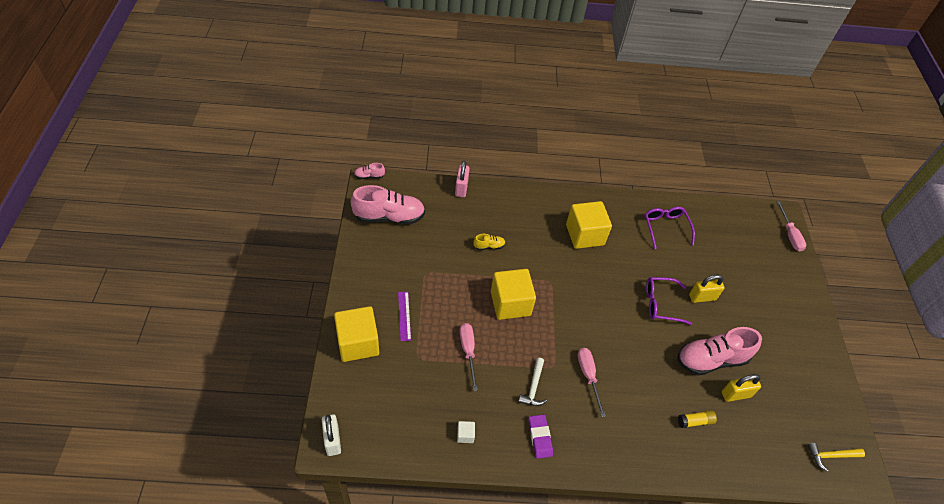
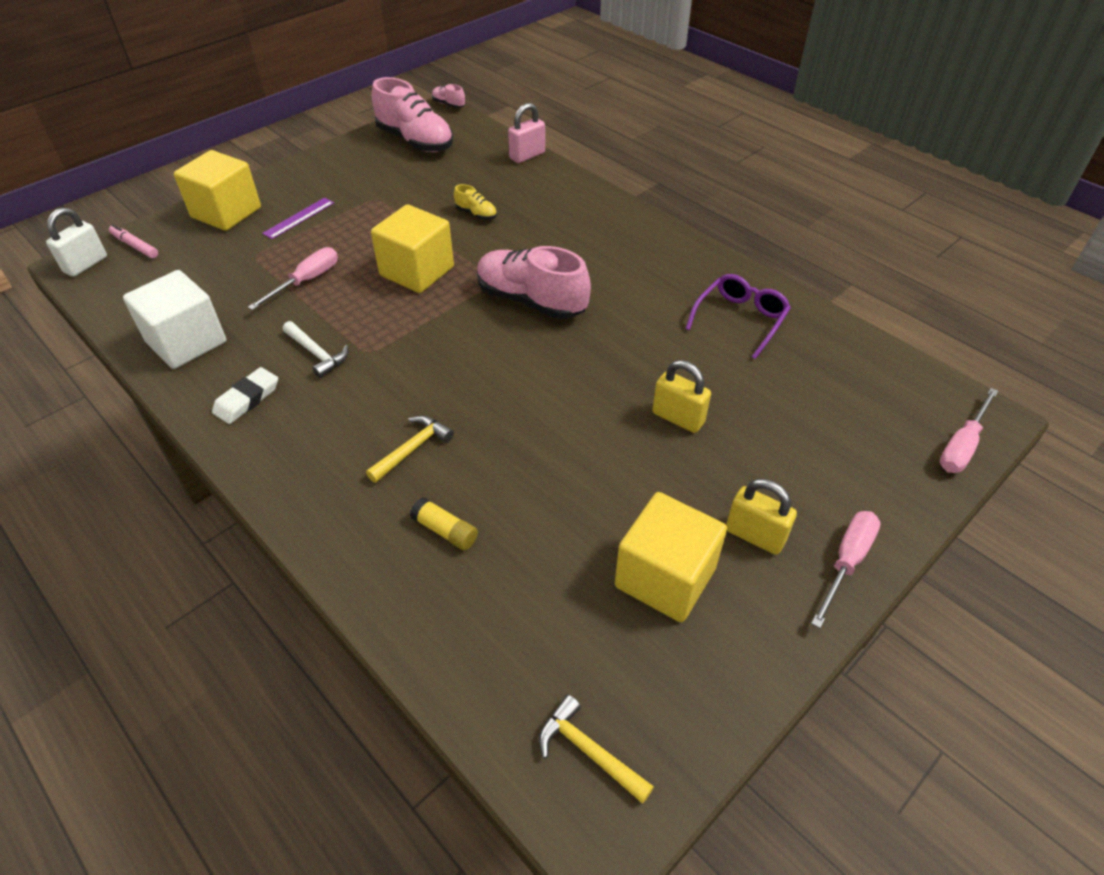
camera: 50 degrees right, 5 degrees down
white cube [457,421,475,443] -> white cube [123,270,226,369], size x2.43
white hammer [518,358,547,406] -> white hammer turned 105 degrees counterclockwise [283,321,348,378]
purple eraser [529,415,553,459] -> white eraser [212,367,278,424]
yellow cube [566,201,612,249] -> yellow cube moved to [615,492,727,622]
pink screwdriver [578,348,606,417] -> pink screwdriver moved to [811,511,881,628]
purple glasses [646,277,692,325] -> none
pink shoe [678,327,762,375] -> pink shoe moved to [477,246,591,319]
yellow padlock [722,374,761,402] -> yellow padlock moved to [726,479,797,555]
none -> pink marker [109,224,158,258]
none -> yellow hammer [366,416,454,483]

